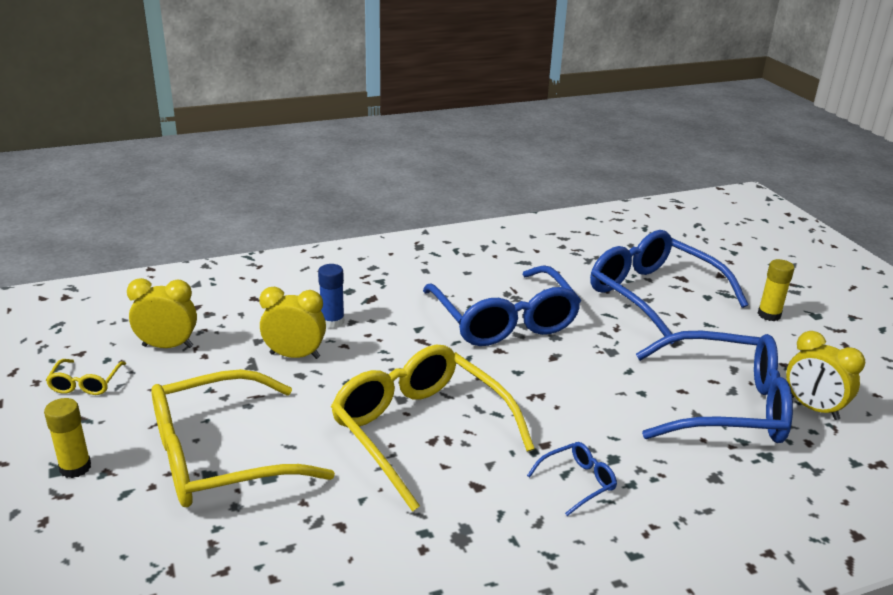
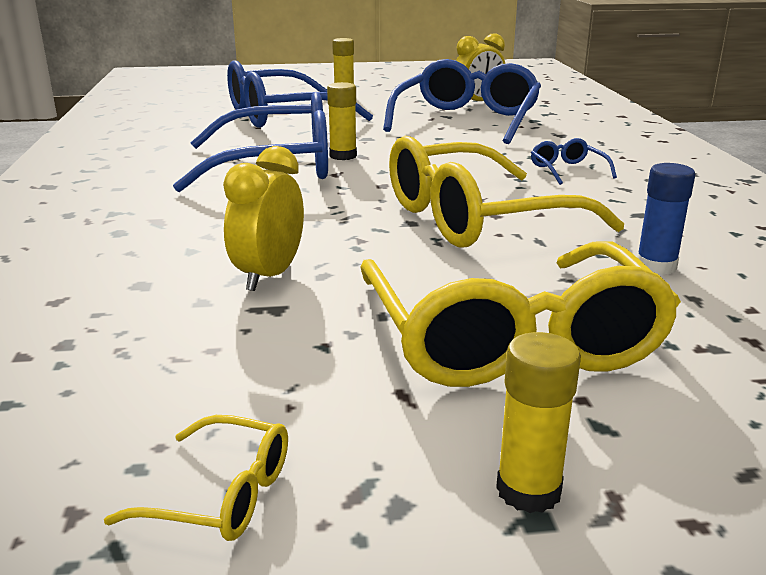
camera: 75 degrees left, 5 degrees down
yellow clock [127,278,197,348] -> none
blue glue stick [318,264,344,328] -> blue glue stick moved to [637,163,695,275]
none -> yellow glue stick [327,82,357,160]

